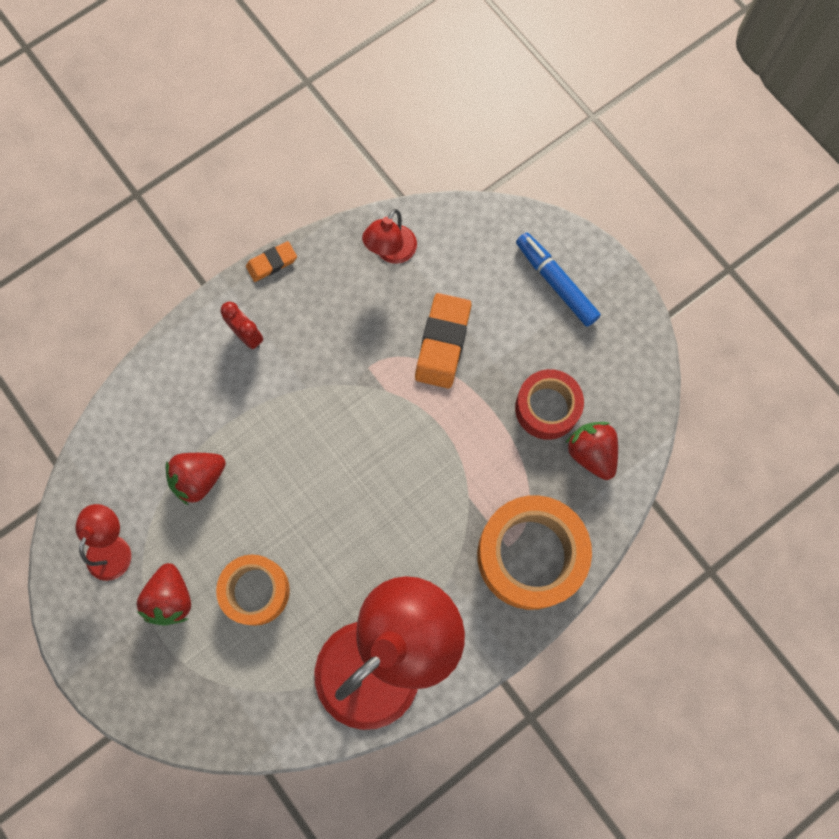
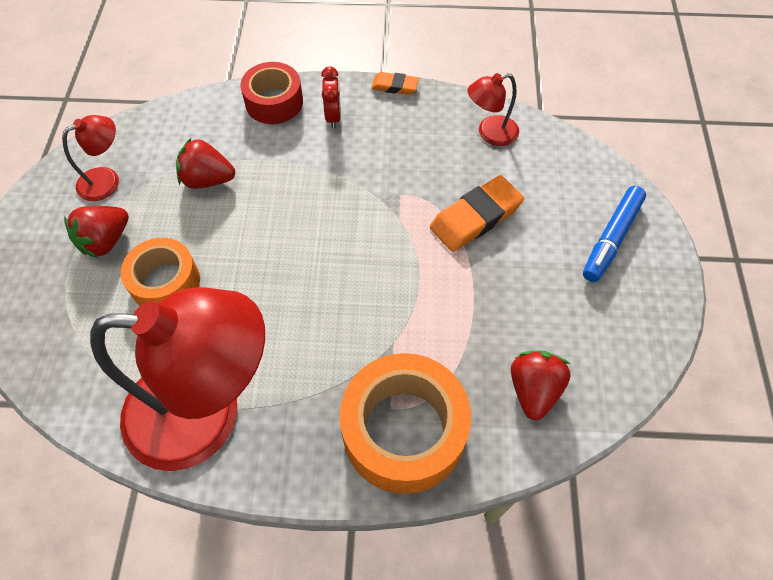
camera: 40 degrees right, 15 degrees down
red tape [515,369,584,440] -> red tape moved to [240,62,303,124]
blue marker [516,232,601,327] -> blue marker turned 150 degrees counterclockwise [583,186,646,282]

